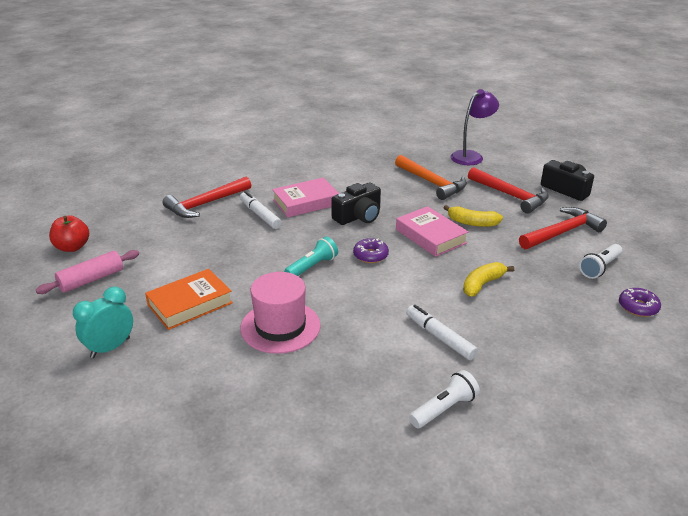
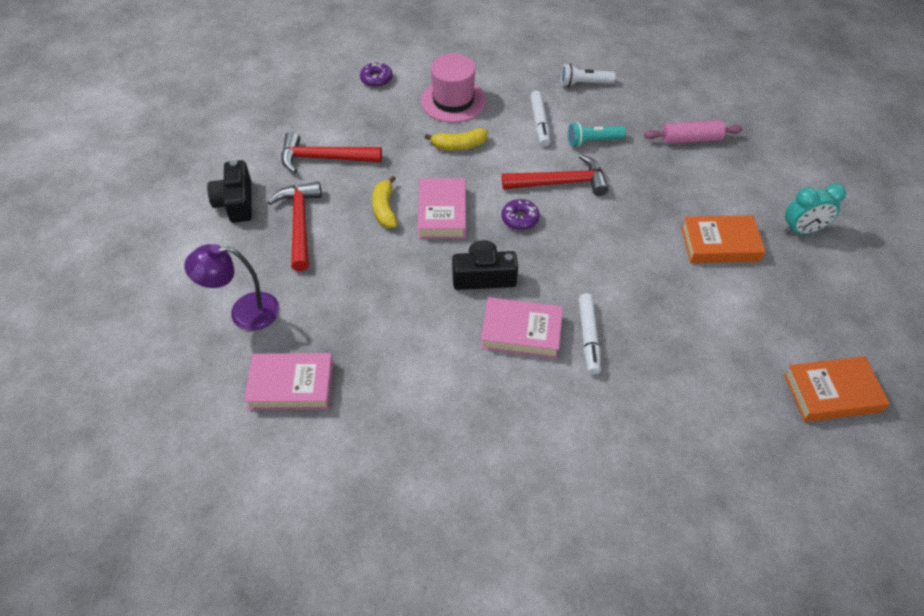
camera: 145 degrees left, 20 degrees up
pink rolling pin [36,250,139,294] -> pink rolling pin moved to [644,120,743,144]
red apple [49,215,89,252] -> orange book [784,356,890,422]
red hammer [163,177,251,218] -> red hammer moved to [502,154,609,196]
pink hat [240,272,321,354] -> pink hat moved to [421,54,486,122]
turquoise flashlight [284,237,338,276] -> turquoise flashlight moved to [568,122,626,147]
orange hammer [395,155,467,200] -> none
yellow banana [444,205,503,227] -> yellow banana turned 150 degrees counterclockwise [372,176,397,228]
white flashlight [579,244,622,279] -> none
none -> pink book [244,353,334,410]

